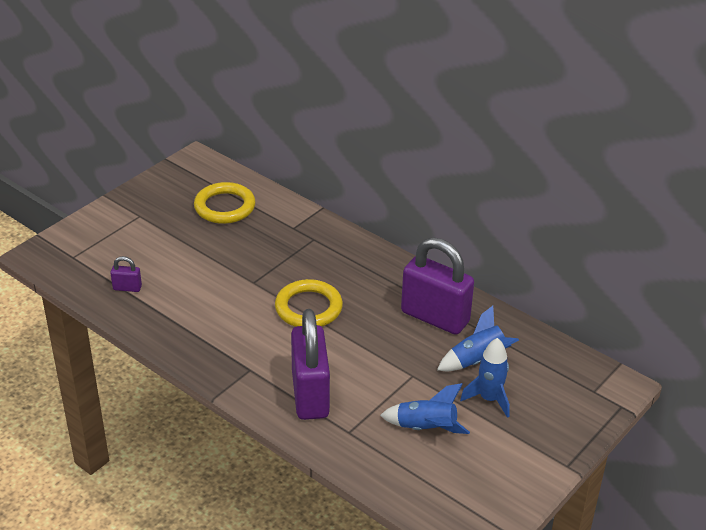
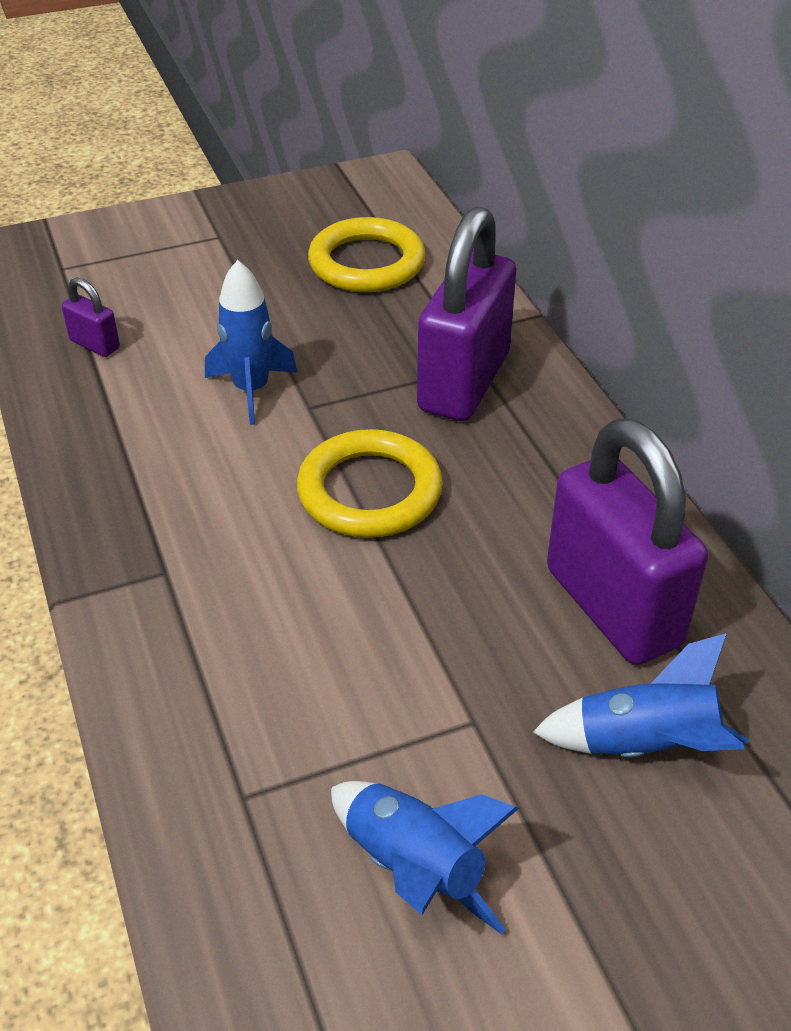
camera: 30 degrees right, 5 degrees up
purple padlock [291,309,330,420] -> purple padlock moved to [417,206,516,421]
blue rocket [460,338,510,418] -> blue rocket moved to [205,260,297,425]

